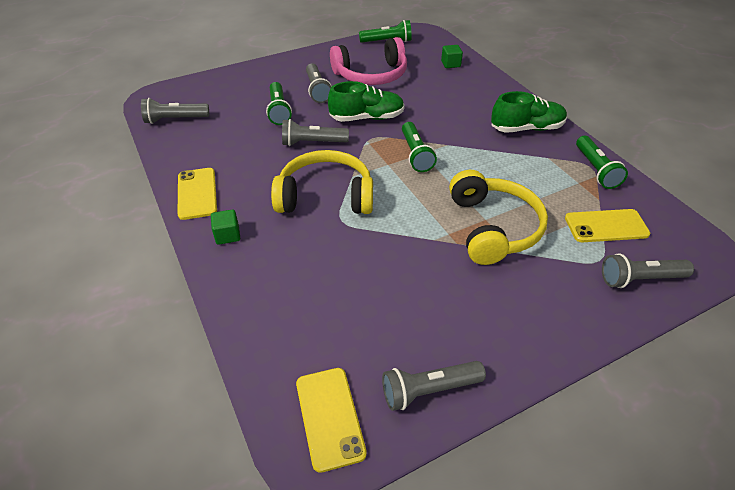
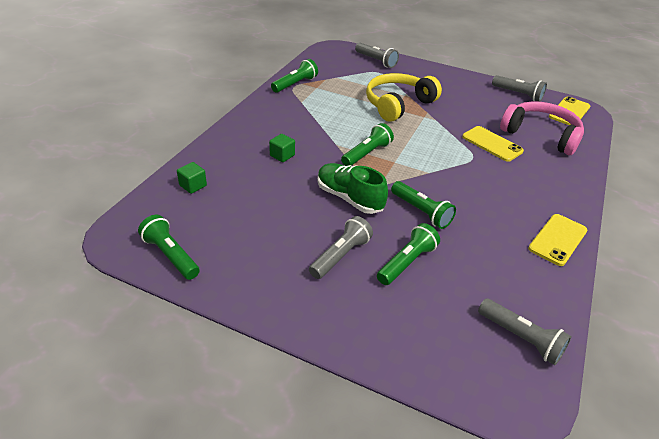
camera: 130 degrees left, 5 degrees down
green cube [211,209,240,245] -> green cube moved to [269,134,295,162]
yellow headphones [271,150,373,214] -> none
grey flashlight [282,119,349,146] -> green flashlight [391,181,456,229]
pink headphones [330,37,407,85] -> pink headphones moved to [500,101,584,155]
green shoe [491,91,567,133] -> none
yellow phone [565,209,650,242] -> yellow phone moved to [462,126,524,162]

